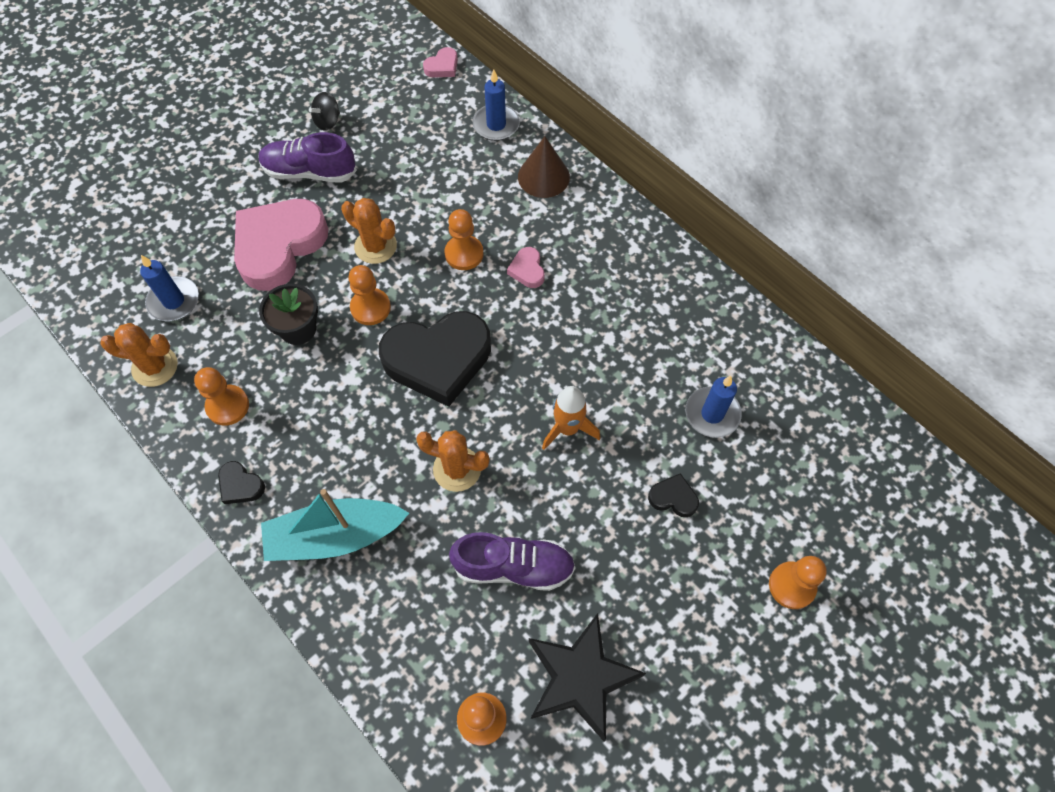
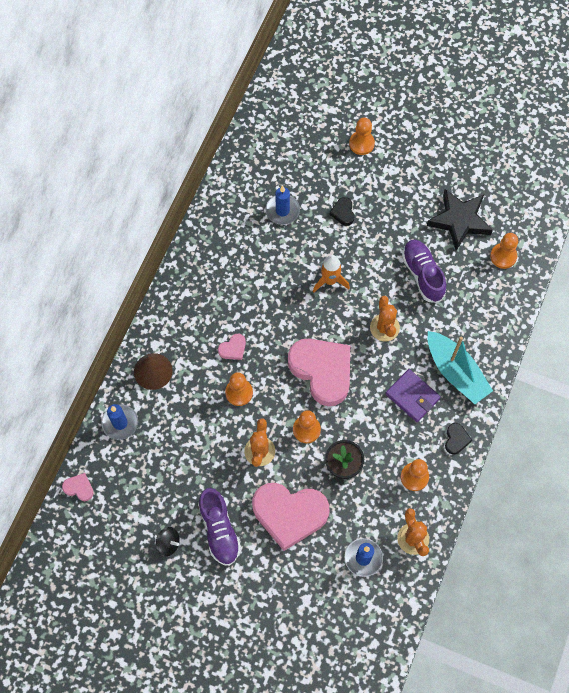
camera: 115 degrees left, 5 degrees up
black heart [379,311,491,407] -> pink heart [288,339,350,406]
none -> purple wallet [385,369,441,422]

